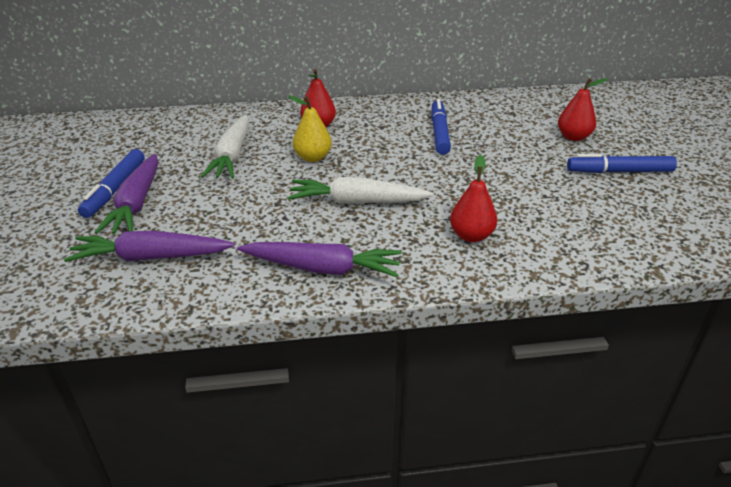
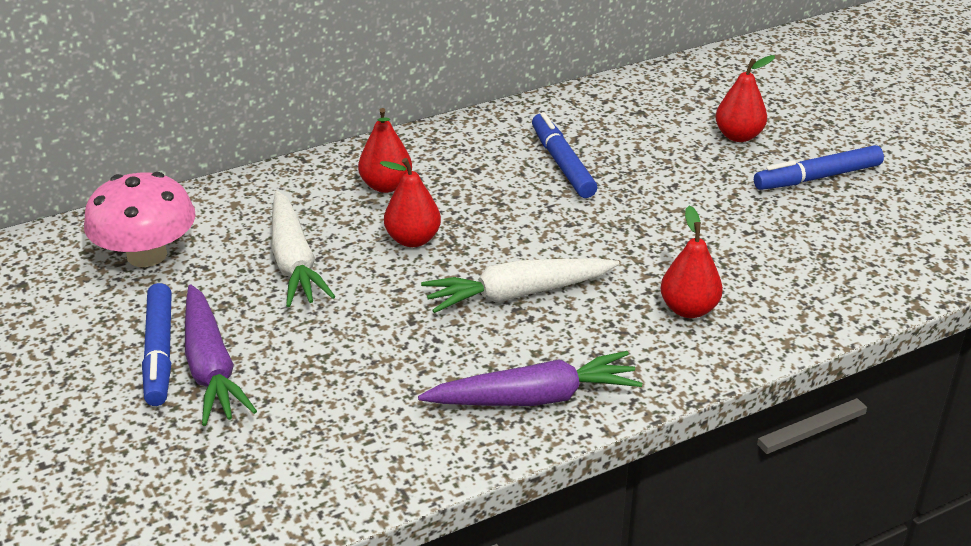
camera: 20 degrees left, 0 degrees up
purple carrot [64,231,235,262] -> none
yellow pear [288,96,332,162] -> red pear [380,158,441,247]
none -> pink mushroom [84,172,196,267]

